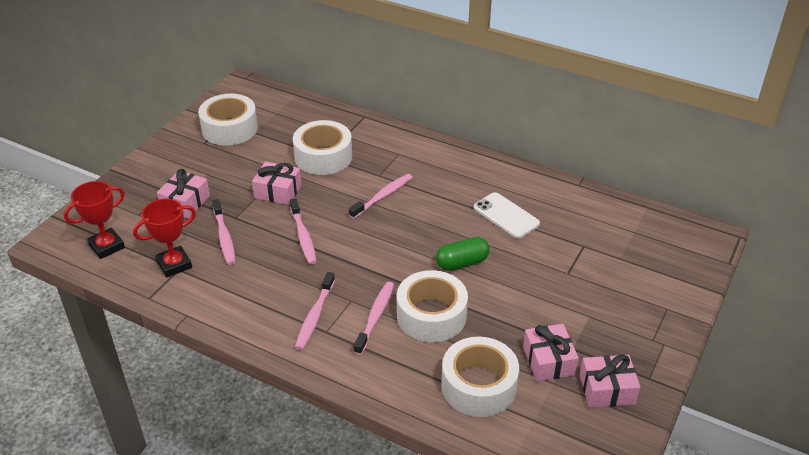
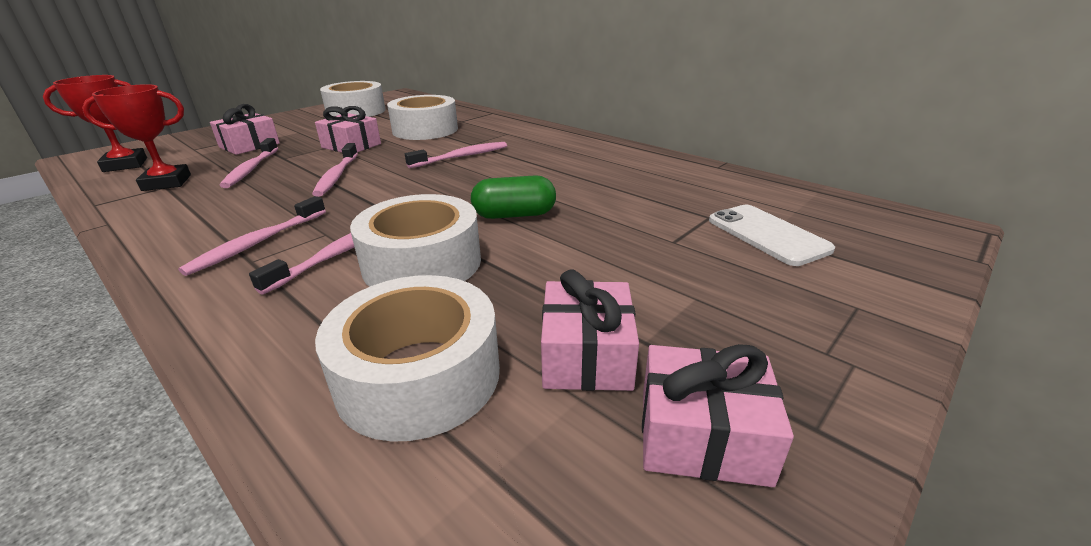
camera: 15 degrees right, 10 degrees down
white phone [474,192,540,238] -> white phone moved to [709,205,835,266]

